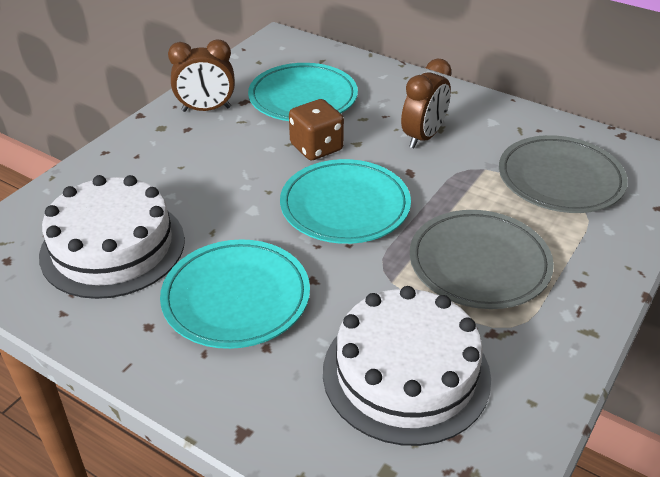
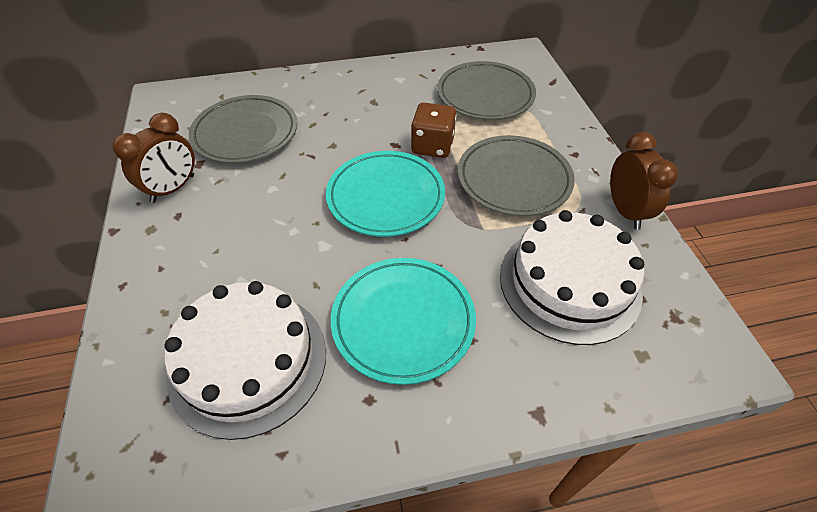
camera: 45 degrees left, 10 degrees up
turquoise plate [248,63,358,121] -> grey plate [189,95,297,163]
brown dice [289,99,344,160] -> brown dice moved to [411,103,456,158]
brown clock [401,58,452,148] -> brown clock moved to [610,132,678,230]

